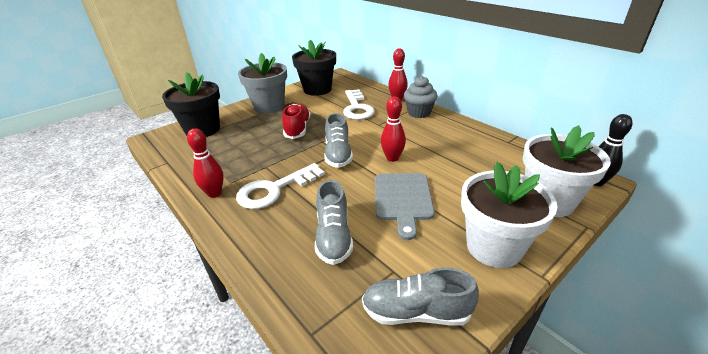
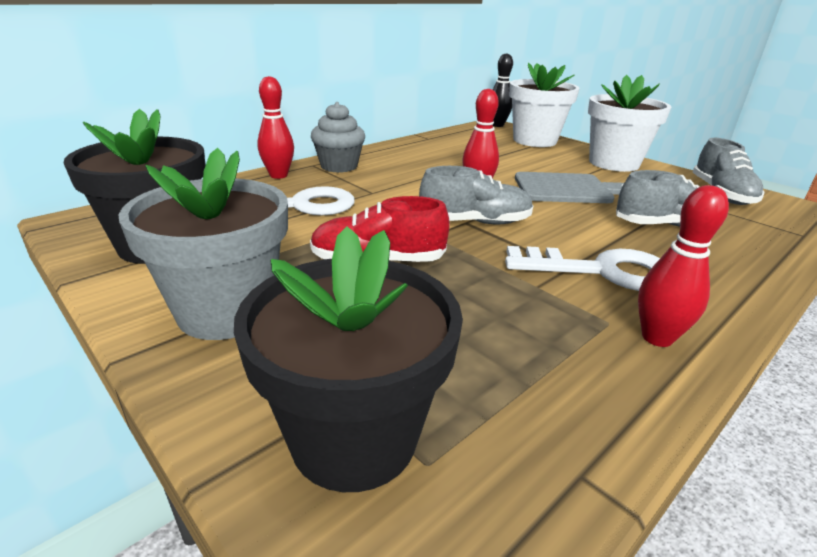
camera: 95 degrees left, 5 degrees down
white key [236,163,325,209] -> white key turned 45 degrees counterclockwise [505,246,660,291]

